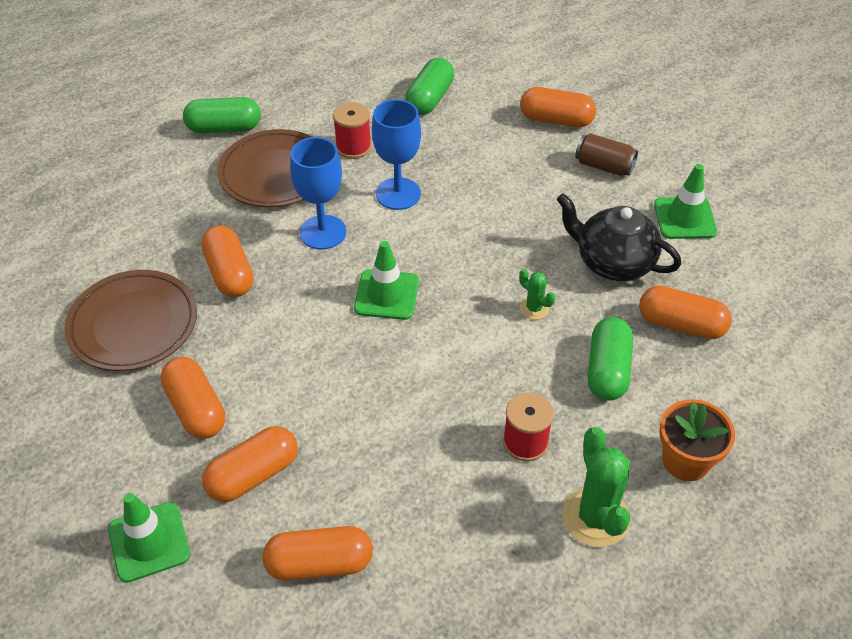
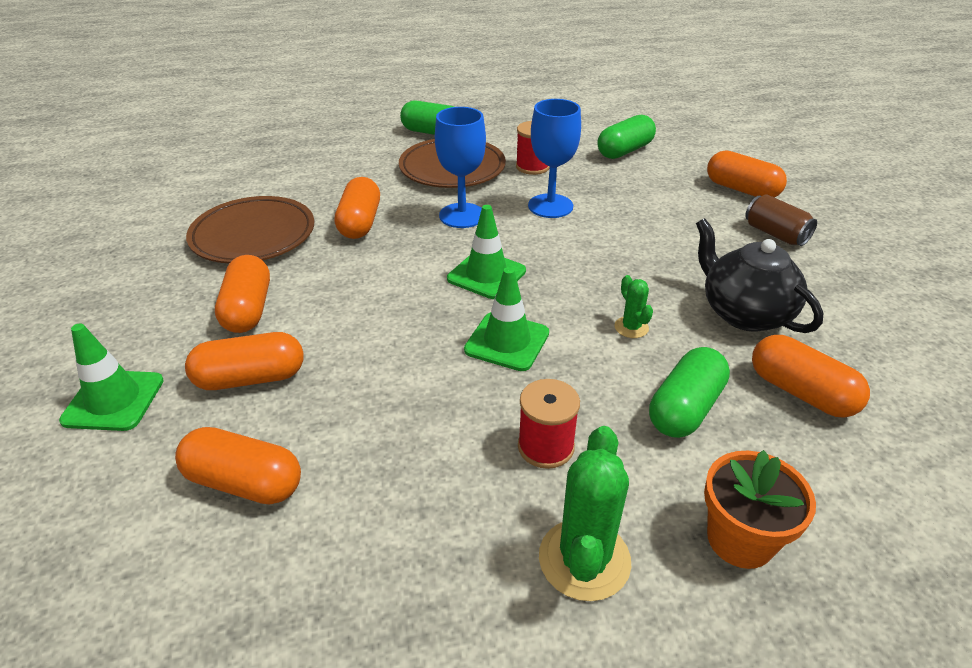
camera: 25 degrees right, 10 degrees down
green traffic cone [654,164,717,239] -> green traffic cone moved to [464,267,549,371]

